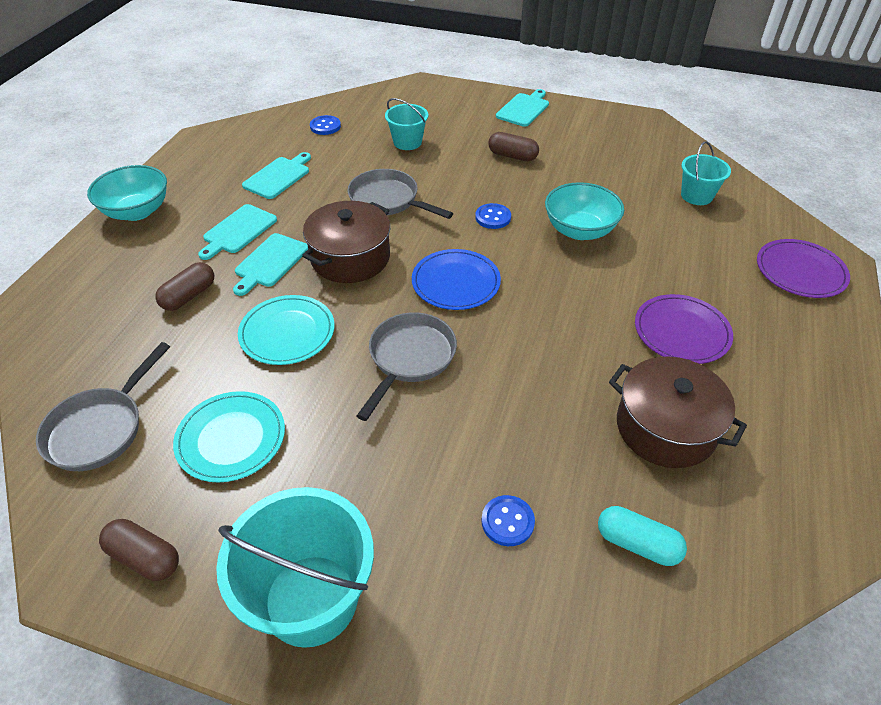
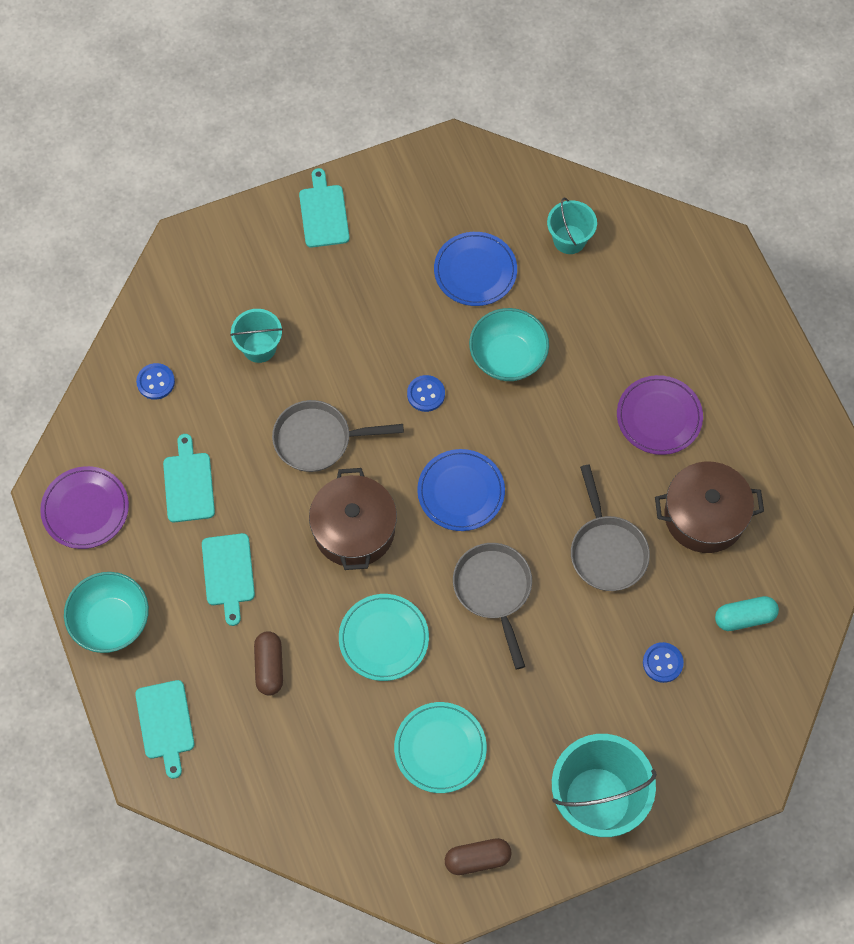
camera: 40 degrees left, 20 degrees up
grey pan [36,342,170,471] -> grey pan moved to [571,465,650,591]
turquoise cutting board [233,233,308,296] -> turquoise cutting board moved to [135,680,194,779]
brown capsule [488,132,539,161] -> none
purple plate [757,239,850,298] -> purple plate moved to [40,466,129,549]
none -> blue plate [434,232,517,306]

